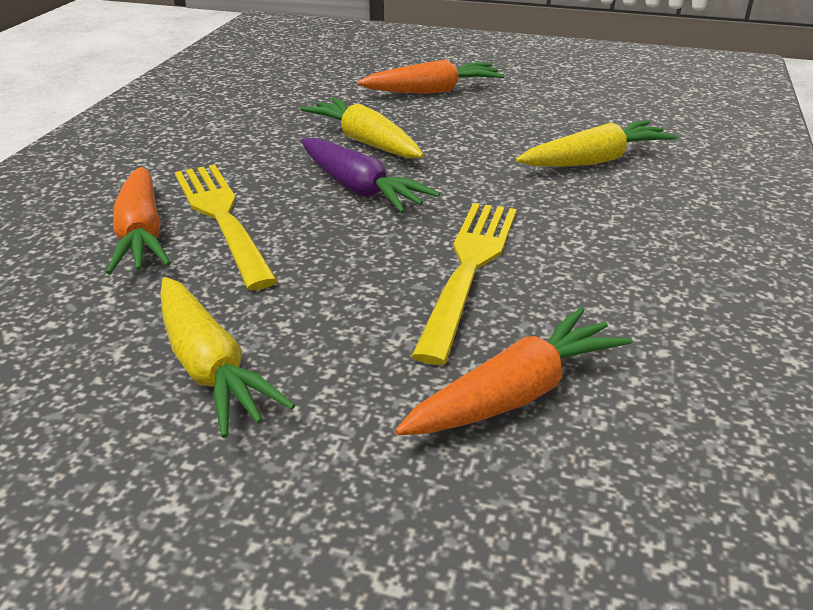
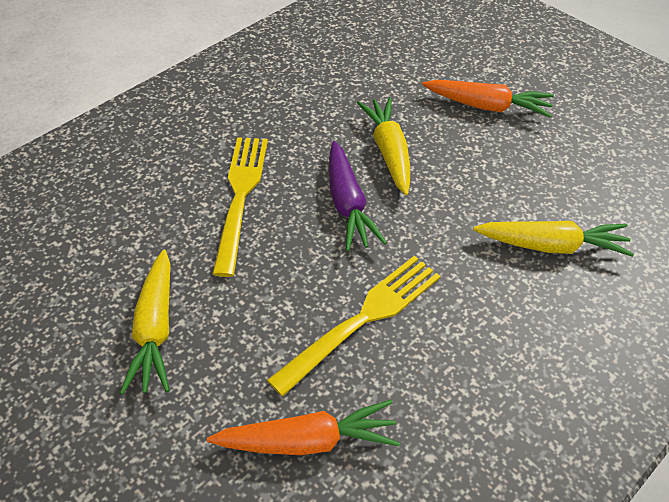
camera: 30 degrees right, 15 degrees up
orange carrot [106,167,171,274] -> none

